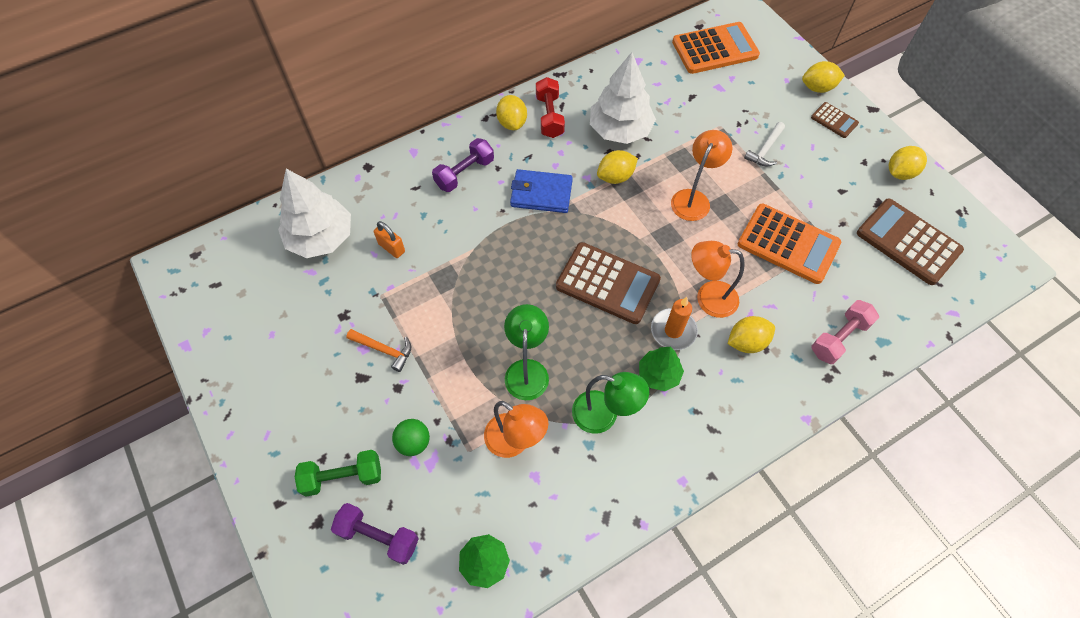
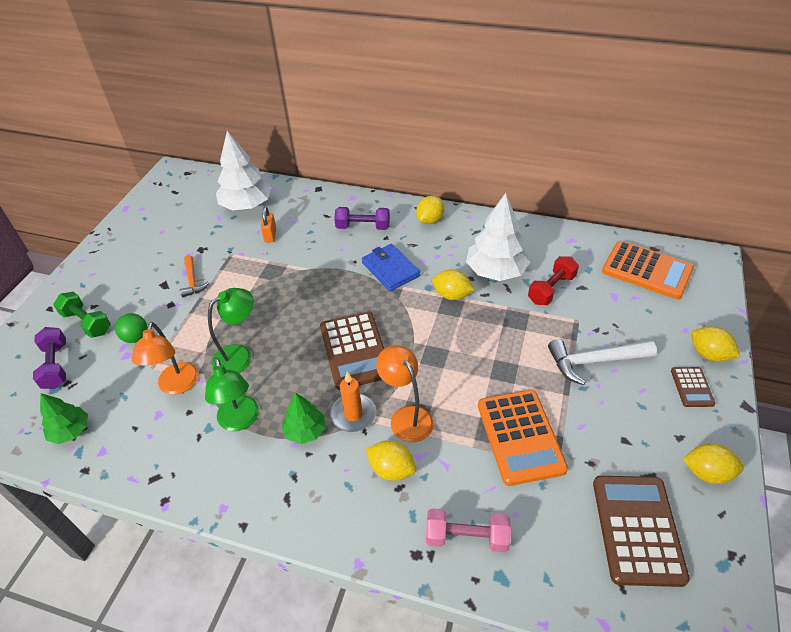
camera: 50 degrees right, 15 degrees down
red dumbbell [536,77,565,138] -> red dumbbell moved to [528,256,579,305]
orange lamp [671,130,732,221] -> none
white hammer [744,122,785,167] -> white hammer [548,339,657,385], size x1.63

